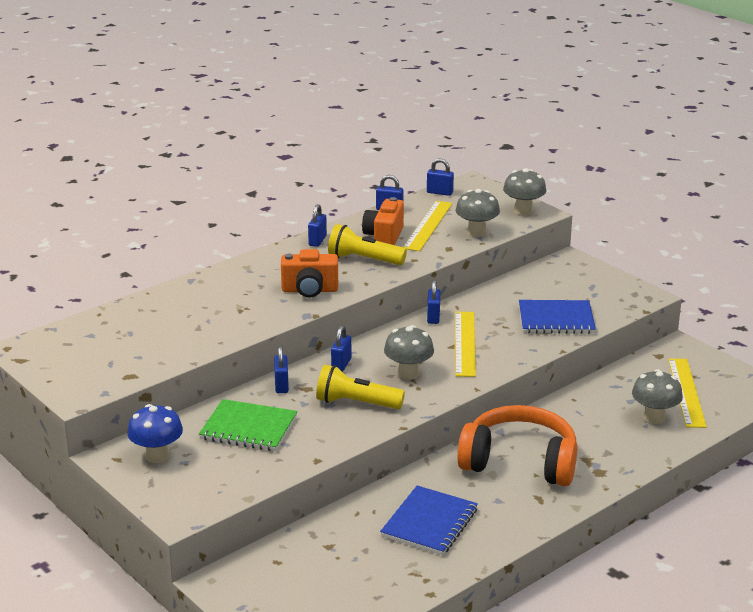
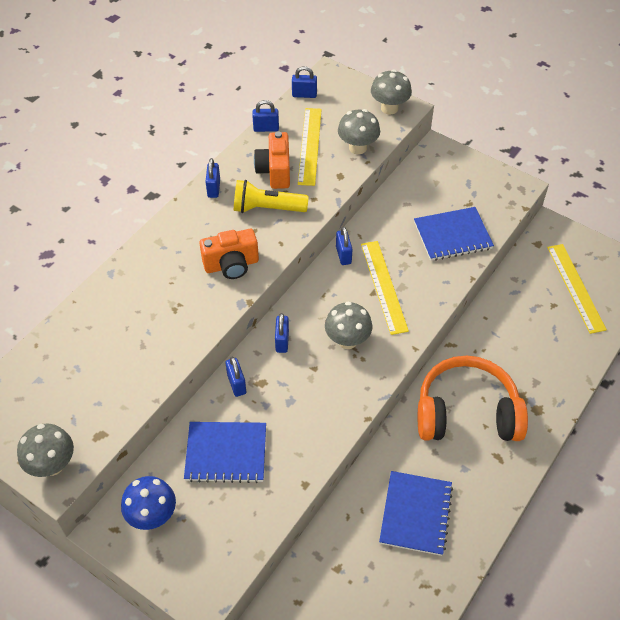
camera: 15 degrees left, 25 degrees up
green notebook [199,399,297,451] -> blue notebook [184,422,266,483]
yellow flashlight [316,365,405,409] -> none
grey mushroom [632,369,683,424] -> grey mushroom moved to [17,424,74,477]

